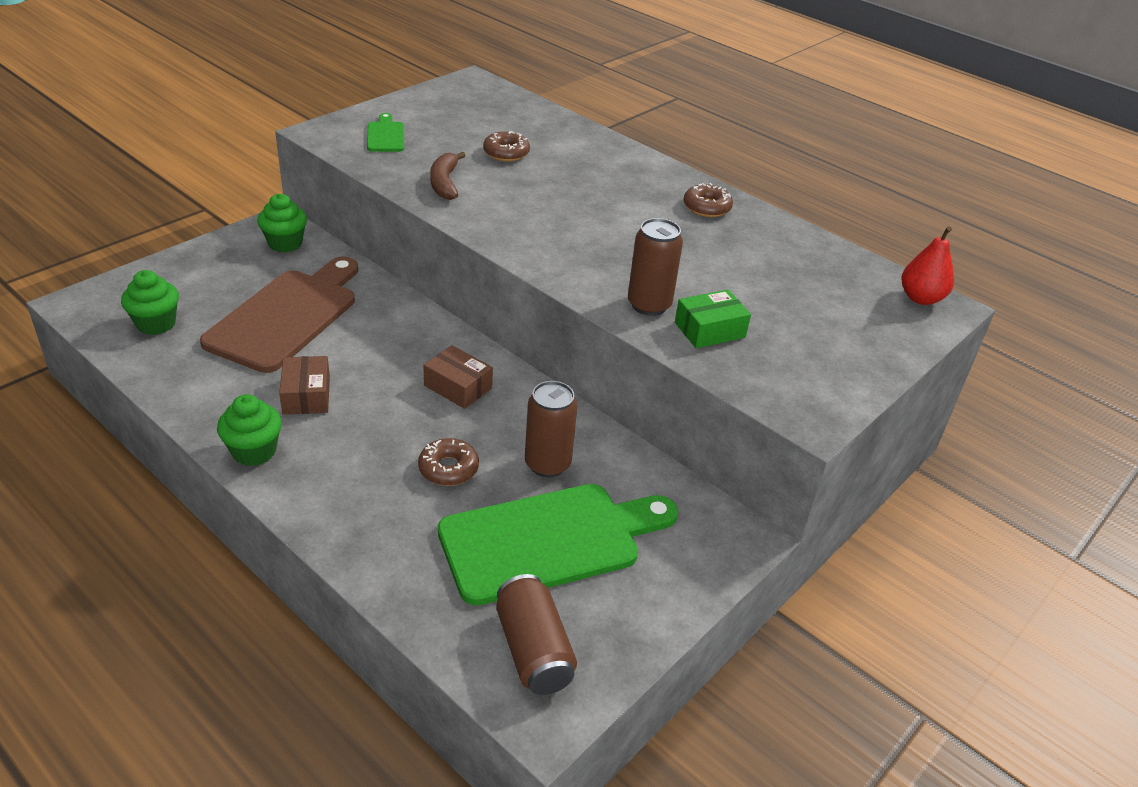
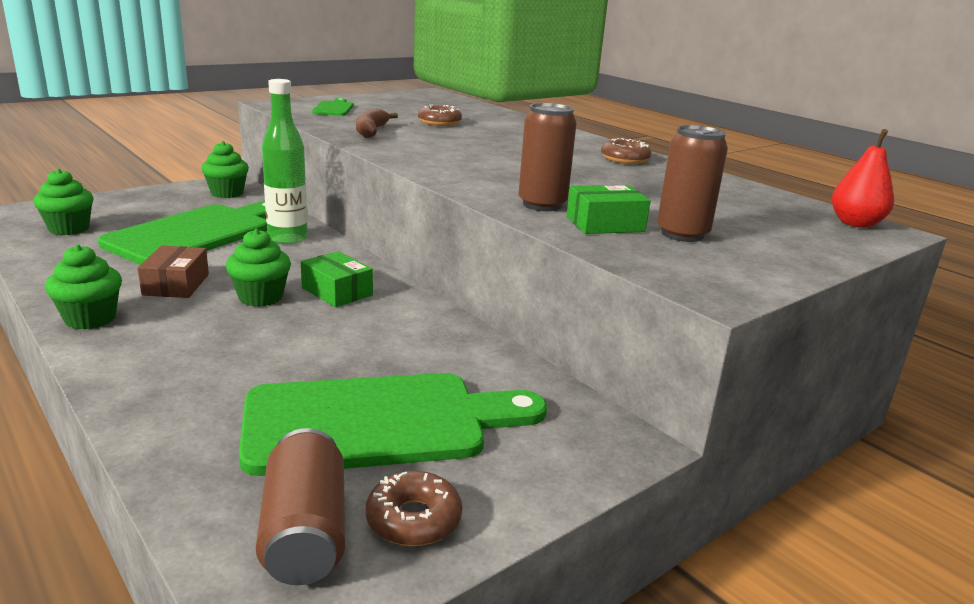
camera: 10 degrees right, 15 degrees down
brown cutting board [200,257,358,373] -> green cutting board [98,201,267,265]
brown donut [418,438,479,486] -> brown donut moved to [366,471,462,546]
brown box [423,345,493,409] -> green box [301,251,373,307]
brown can [525,381,577,477] -> brown can moved to [657,125,728,242]
none -> green cupcake [226,229,291,307]
none -> green bottle [262,79,308,244]

